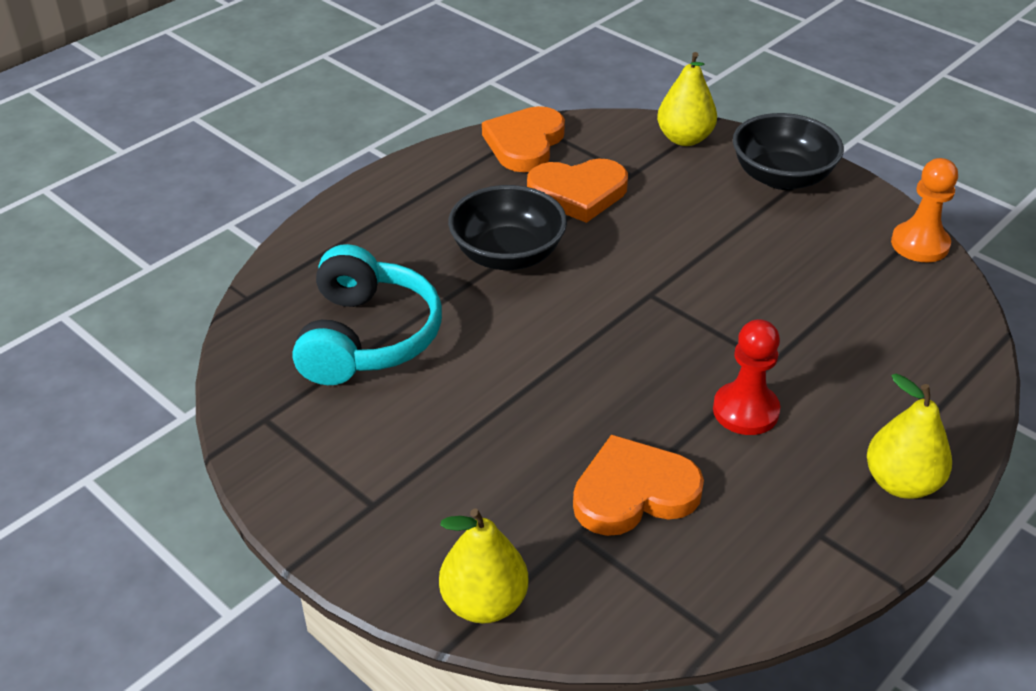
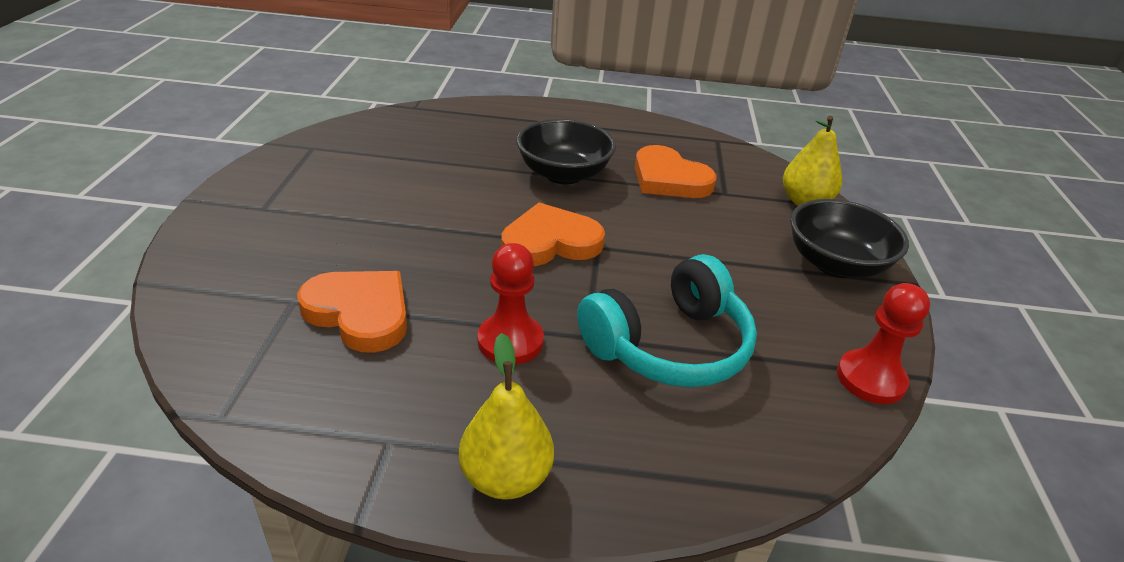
camera: 50 degrees right, 5 degrees down
turquoise headphones [292,244,442,385] -> turquoise headphones moved to [577,254,757,387]
yellow pear [439,508,528,624] -> none
orange heart [482,106,565,172] -> orange heart moved to [501,203,605,266]
orange pawn [891,158,958,262] -> red pawn [837,283,930,404]

